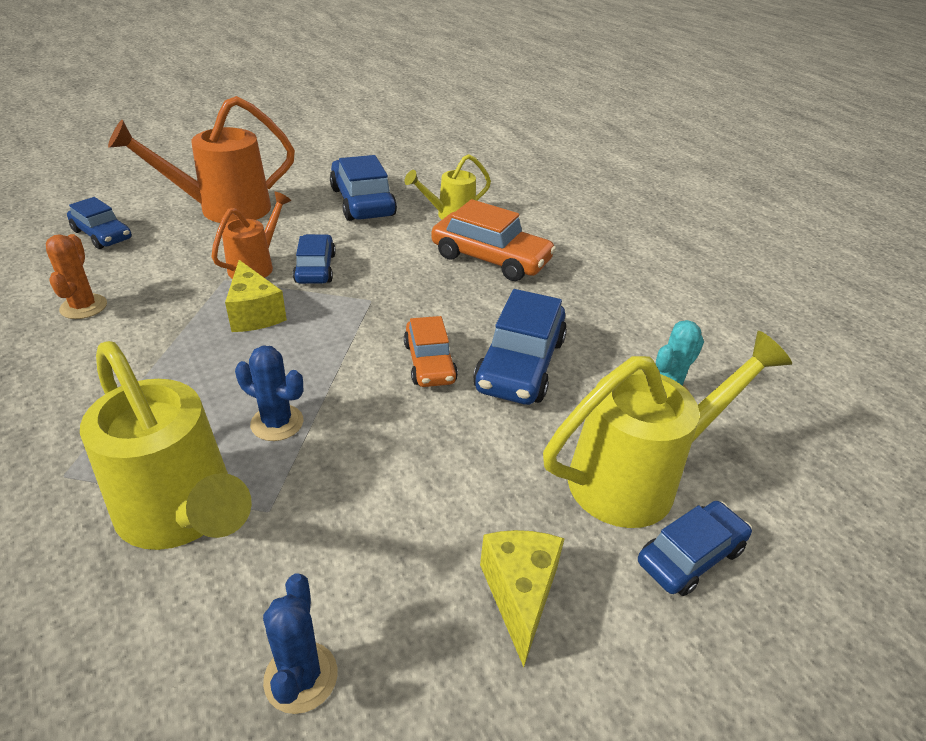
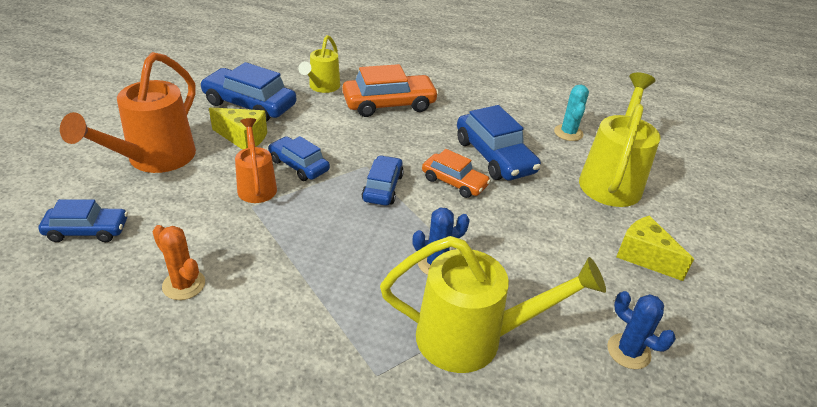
camera: 45 degrees left, 0 degrees up
yellow cheese [225,260,287,332] -> yellow cheese moved to [209,107,267,150]
blue car [638,501,752,596] -> blue car moved to [362,155,404,206]

